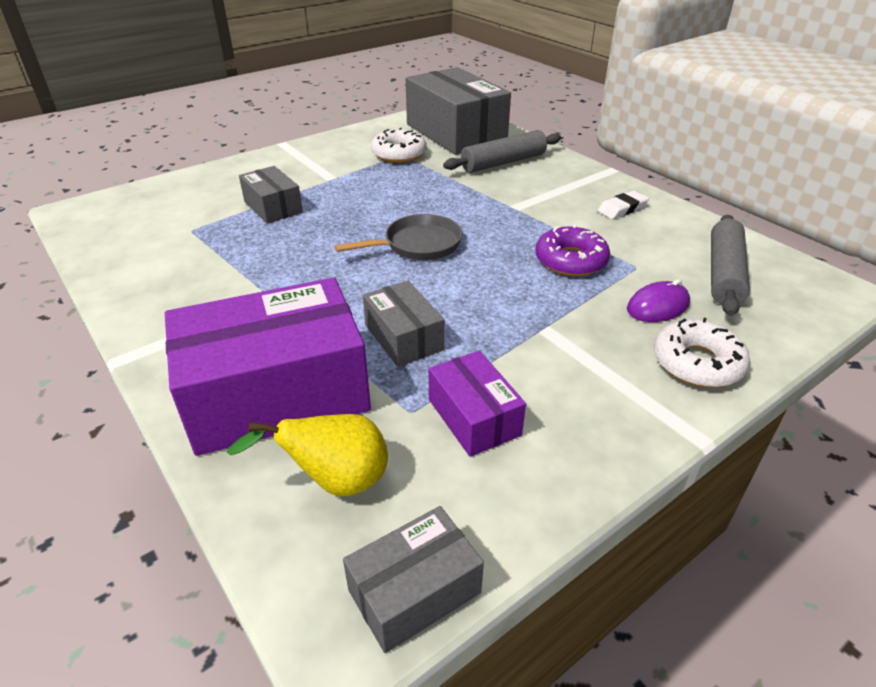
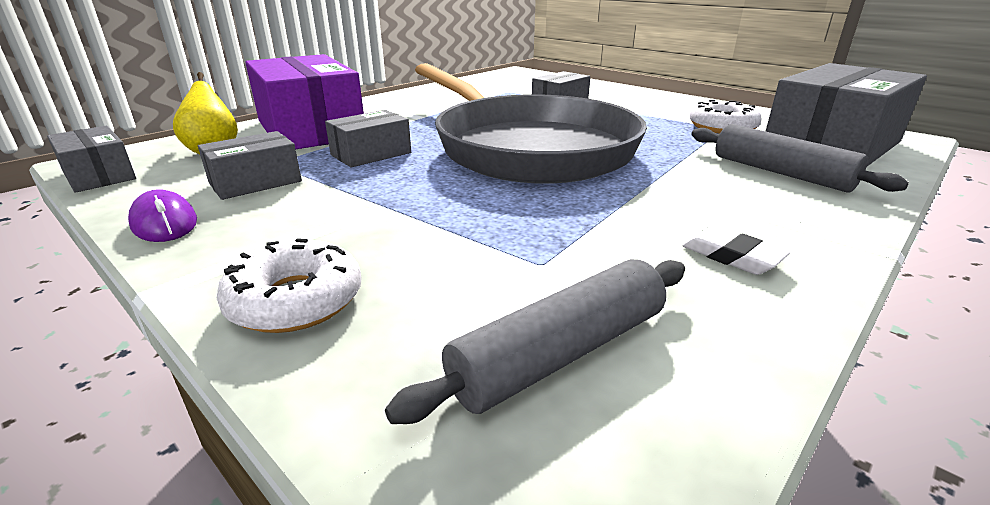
camera: 80 degrees right, 10 degrees down
grey pan [335,214,463,260] -> grey pan [415,63,647,184], size x2.46
purple box [429,350,526,457] -> grey box [198,131,302,200]
purple donut [535,224,610,276] -> none
purple mouse [627,279,690,322] -> purple mouse moved to [128,189,197,242]
grey rolling pin [711,215,750,316] -> grey rolling pin turned 45 degrees counterclockwise [385,259,685,424]

